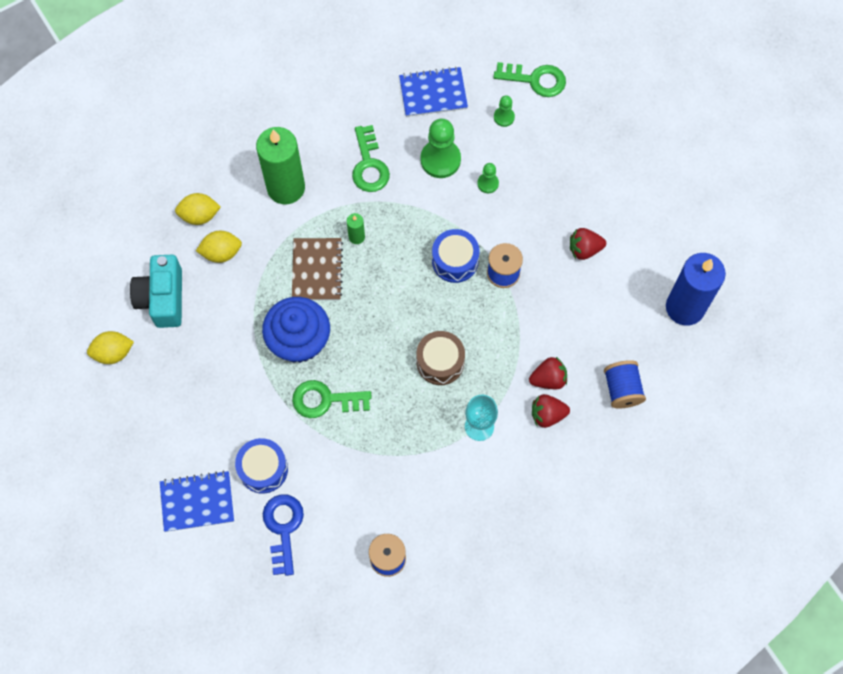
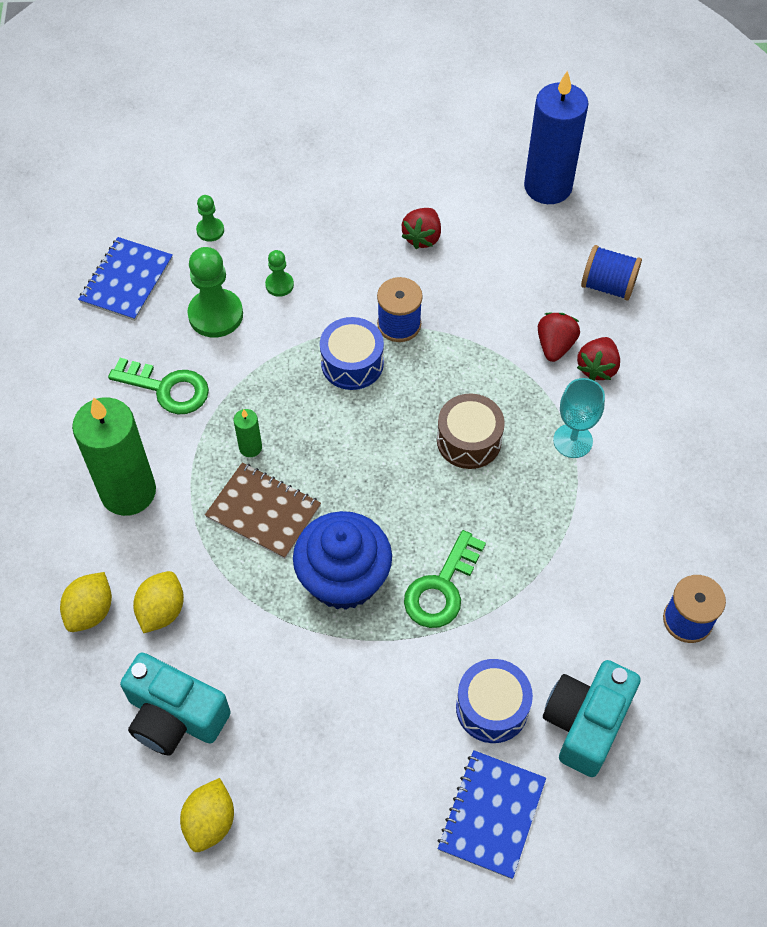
camera: 60 degrees left, 10 degrees down
blue key [263,494,304,576] -> turquoise camera [543,660,641,777]
green key [493,62,566,97] -> none

